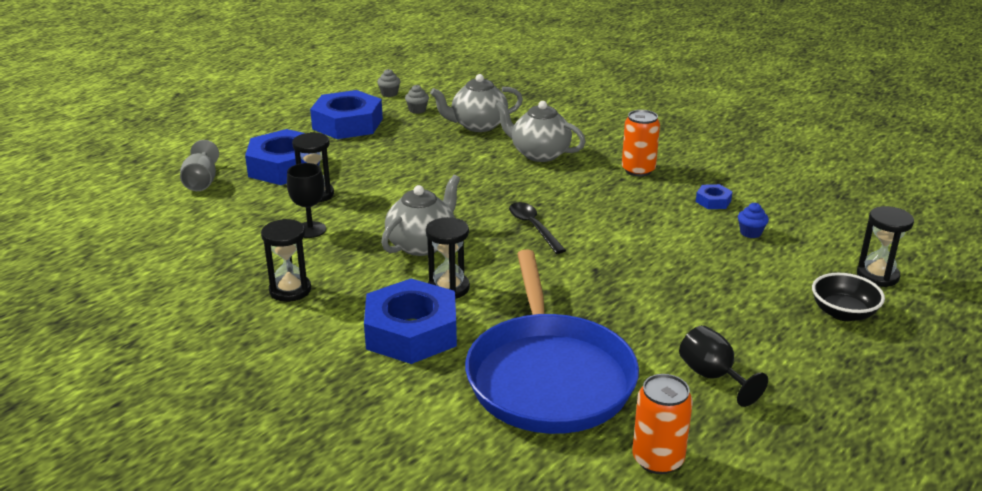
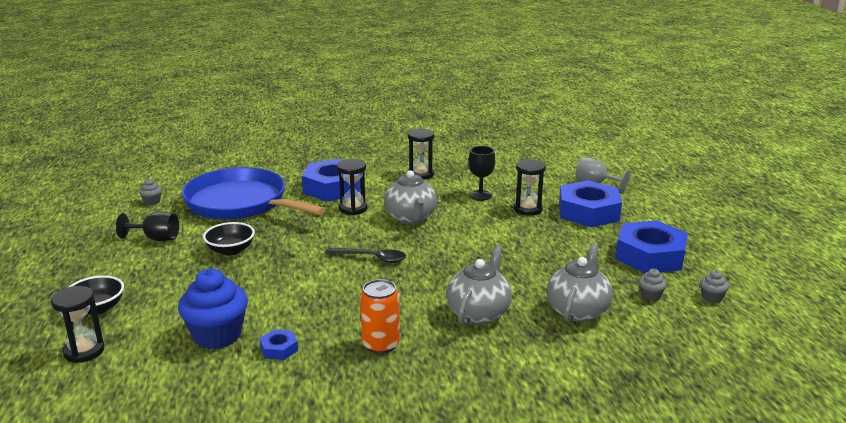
camera: 130 degrees right, 5 degrees down
grey teapot [495,101,586,162] -> grey teapot turned 45 degrees counterclockwise [446,246,512,325]
orange can [632,374,693,474] -> grey cupcake [139,179,162,205]
blue cupcake [738,203,769,238] -> blue cupcake [178,269,248,349], size x2.26
none -> black bowl [203,222,255,256]

